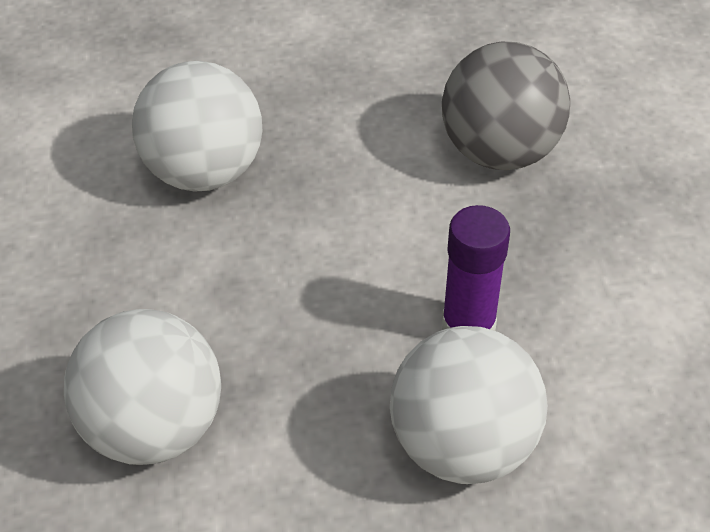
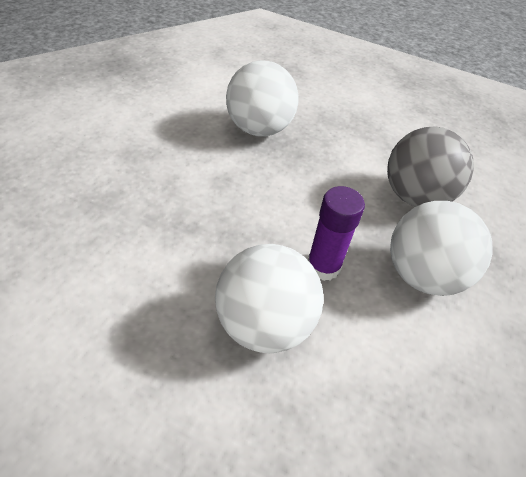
camera: 30 degrees right, 0 degrees up
white ball [64,309,221,465] -> white ball moved to [390,201,493,296]

